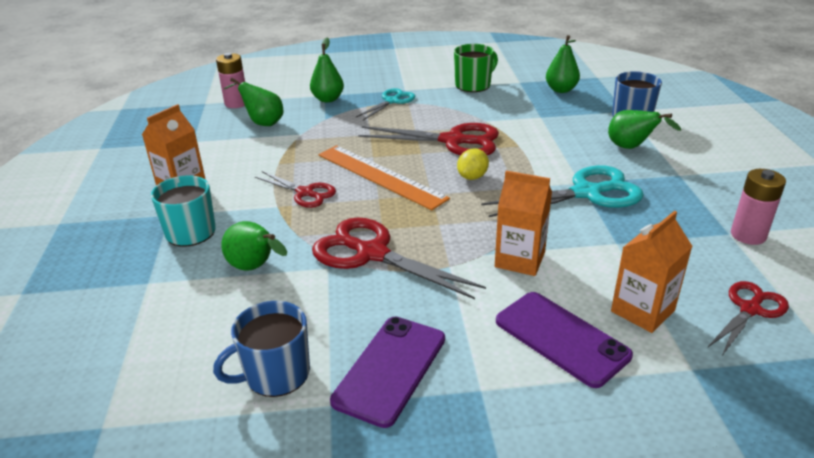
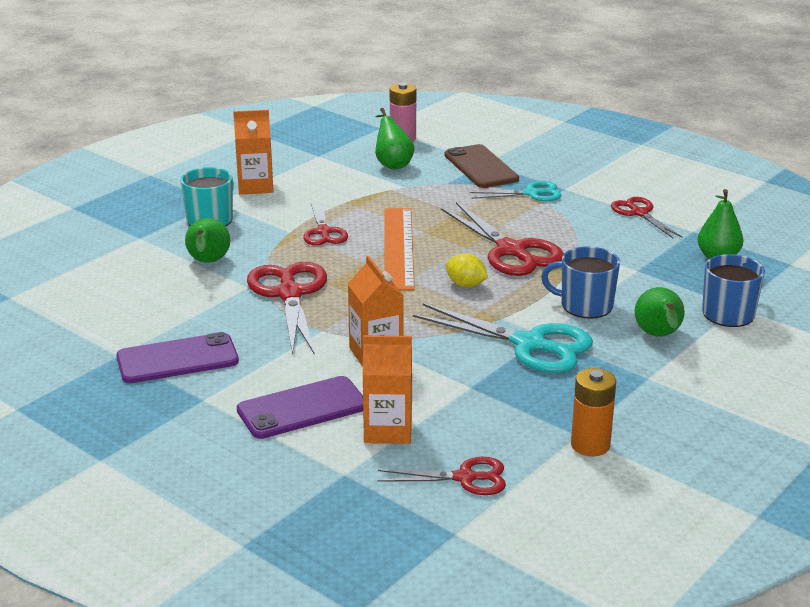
camera: 45 degrees right, 5 degrees down
blue mug [213,301,310,397] -> blue mug moved to [541,247,620,319]
green pear [310,38,344,102] -> brown phone [445,144,519,188]
green mug [454,44,498,92] -> red scissors [611,197,682,238]
yellow lemon [457,148,489,180] -> yellow lemon turned 45 degrees clockwise [446,253,488,287]
purple phone [496,292,633,388] -> purple phone turned 60 degrees clockwise [237,376,363,439]
pink battery [731,169,786,245] -> orange battery [571,368,616,456]

